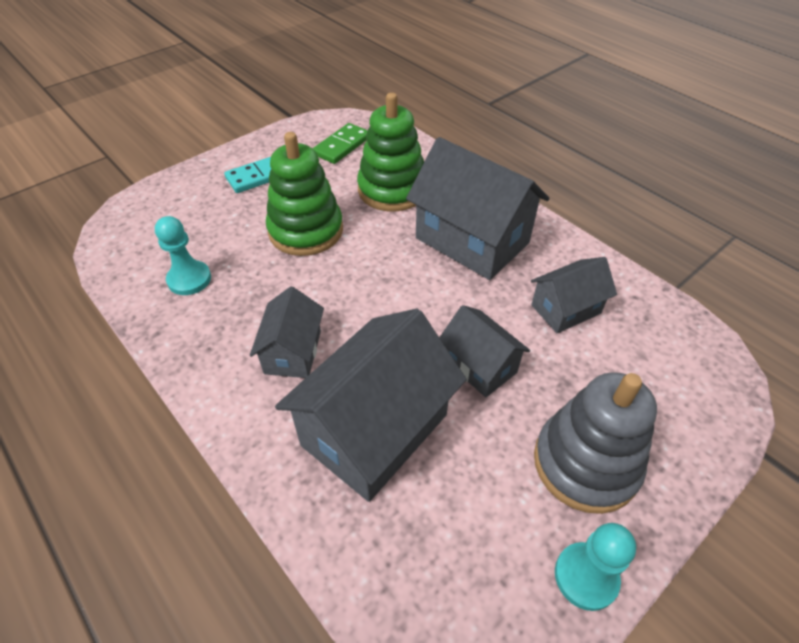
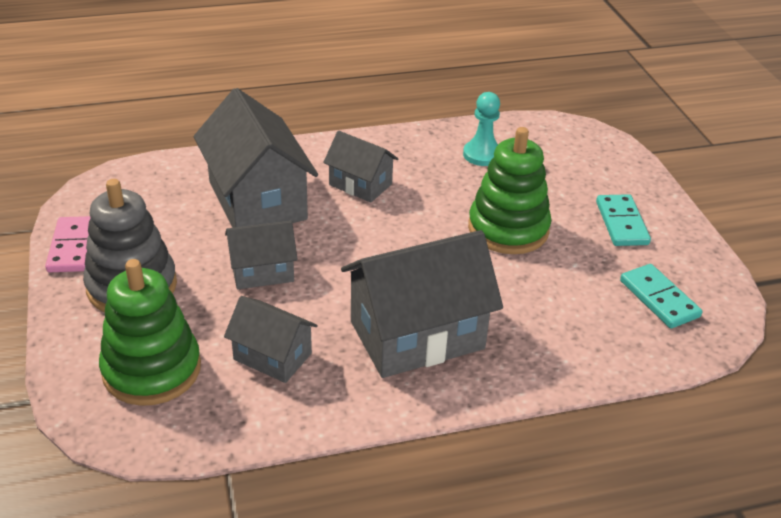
camera: 115 degrees right, 10 degrees down
green domino [313,123,368,164] -> turquoise domino [620,264,702,328]
green stacking toy [357,93,424,212] -> green stacking toy moved to [99,259,201,406]
grey house [531,257,617,333] -> grey house turned 60 degrees counterclockwise [224,296,318,383]
turquoise pawn [555,523,636,611] -> pink domino [45,216,91,272]

